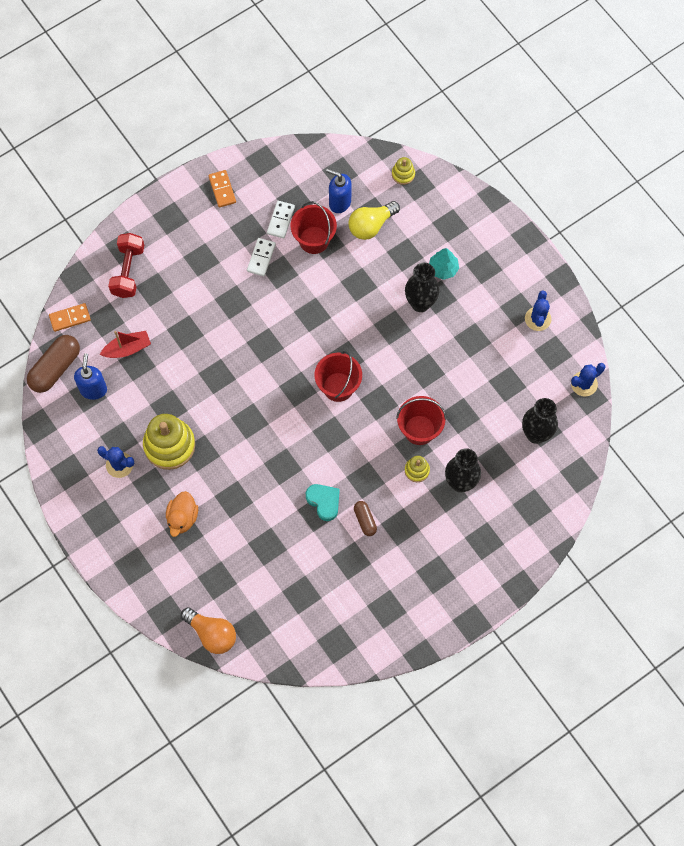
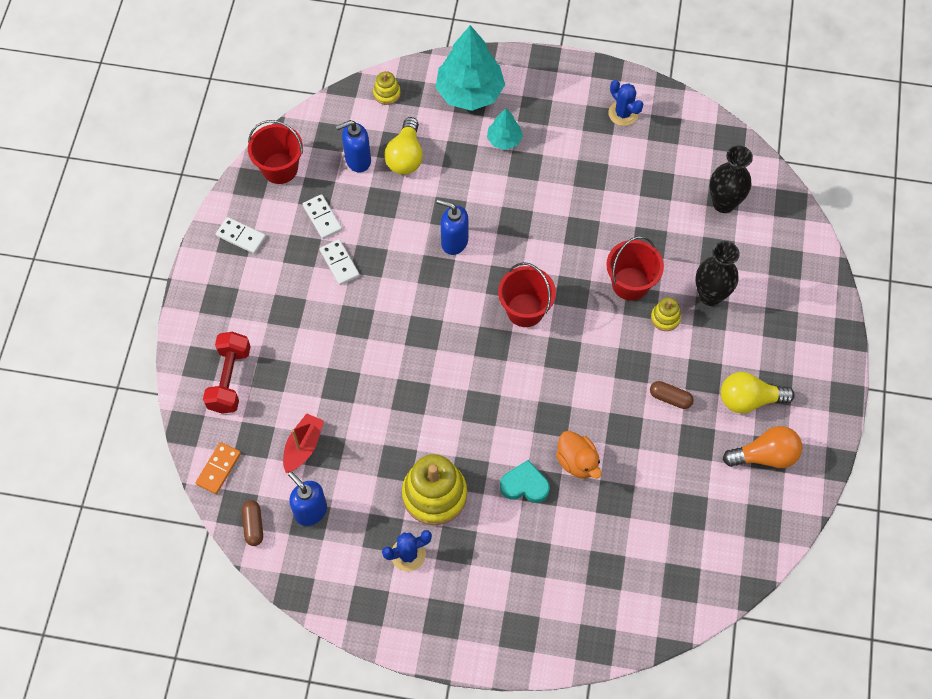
camera: 45 degrees left, 5 degrees down
brown capsule [27,335,80,393] -> brown capsule [242,500,263,546], size x0.54
red dumbbell [108,233,144,298] -> red dumbbell turned 45 degrees clockwise [203,332,251,414]
orange duck [166,491,198,537] -> orange duck moved to [556,431,601,479]
orange light bulb [181,607,236,654] -> orange light bulb moved to [723,426,802,468]
orange domino [209,170,236,208] -> white domino [216,217,266,254]
red bucket [290,201,337,254] -> red bucket moved to [248,120,303,184]
turquoise heart [306,484,340,521] -> turquoise heart moved to [500,460,550,503]
black vase [405,263,440,312] -> none
blue cactus [571,363,605,397] -> none
none -> turquoise tree [435,25,505,111]
none -> blue soap dispenser [437,199,468,255]
none -> yellow light bulb [721,372,795,413]

